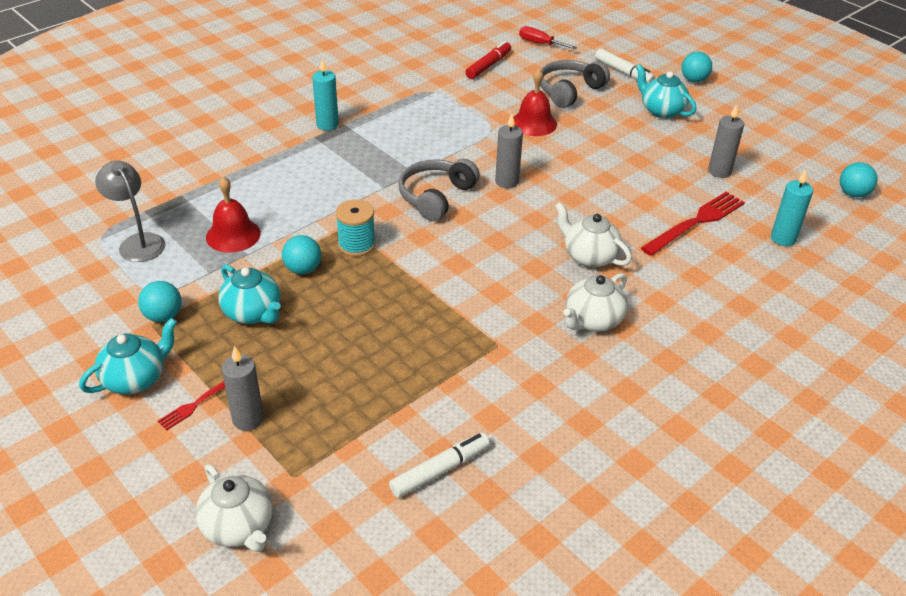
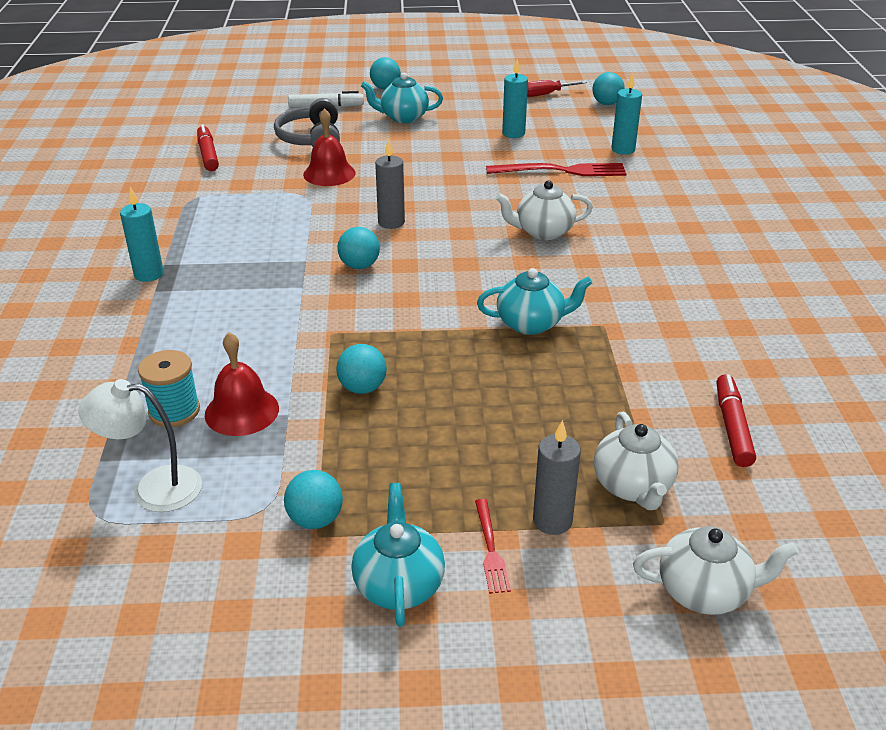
camera: 50 degrees left, 5 degrees down
grey lamp [95,161,166,262] -> white lamp [78,379,202,512]
turquoise teapot [219,264,281,324] -> turquoise teapot moved to [477,268,592,335]
turquoise spool [336,200,376,257] -> turquoise spool moved to [138,350,200,427]
white marker [389,433,490,498] -> red marker [716,374,756,467]
grey headphones [398,159,480,221] -> turquoise ball [337,227,380,269]
red screwdriver [519,26,577,49] -> red screwdriver moved to [527,80,587,97]
white teapot [563,273,628,331] -> white teapot moved to [594,412,678,510]
red fork [641,192,745,256] -> red fork turned 90 degrees clockwise [486,163,626,176]
grey candle [708,104,744,178] -> turquoise candle [502,59,528,138]

